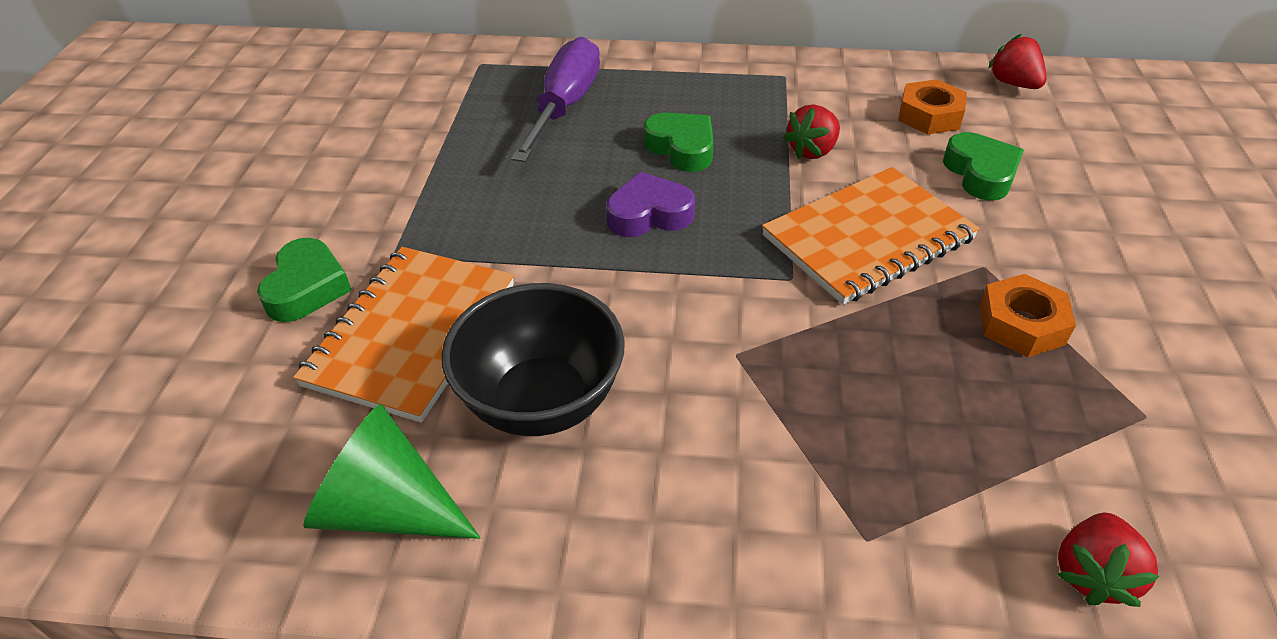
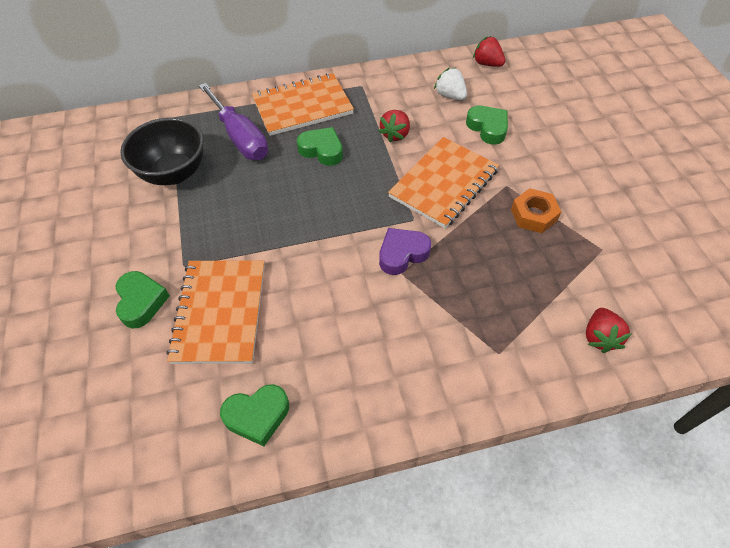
camera: 20 degrees left, 10 degrees up
green cone [303,404,481,539] -> green heart [220,384,289,446]
black bowl [441,283,625,436] -> black bowl moved to [120,117,204,185]
purple screwdriver [511,37,600,162] -> purple screwdriver turned 150 degrees clockwise [199,83,268,160]
purple heart [606,172,695,237] -> purple heart moved to [379,228,431,275]
orange nut [898,79,967,135] -> white strawberry [434,68,467,100]
none -> orange notebook [252,73,354,136]

